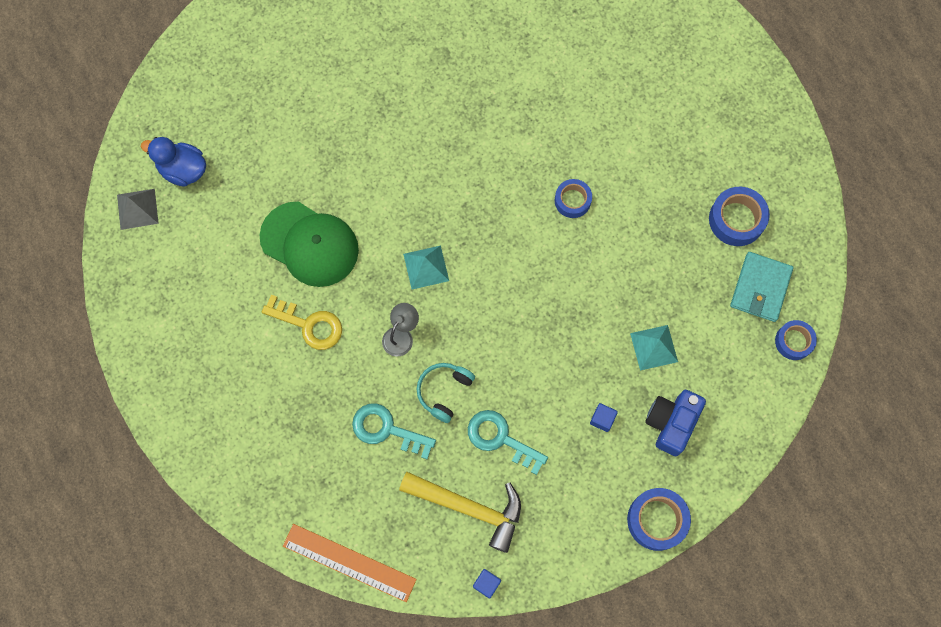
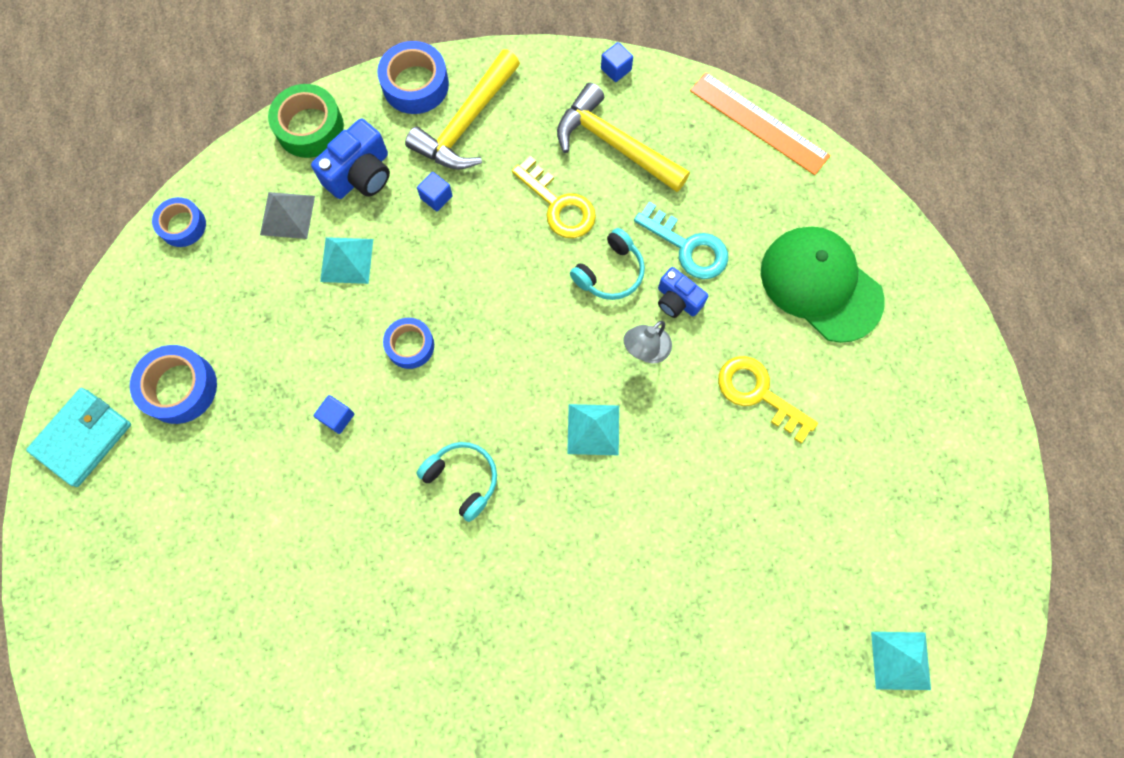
camera: 165 degrees left, 0 degrees up
grey pyramid [117,189,159,230] -> grey pyramid moved to [260,192,315,239]
blue duck [141,137,206,187] -> turquoise pyramid [871,632,931,690]
green cap [260,201,359,287] -> green cap moved to [761,226,885,343]
turquoise key [468,410,548,475] -> yellow key [512,156,596,238]
blue tape [555,179,592,218] -> blue tape moved to [383,318,434,369]
turquoise wallet [730,252,793,322] -> turquoise wallet moved to [26,388,131,487]
none -> green tape [268,84,344,158]
none -> blue cube [314,395,354,434]
none -> yellow hammer [405,50,520,170]
none -> turquoise headphones [416,442,497,522]
none -> blue camera [658,267,708,318]

